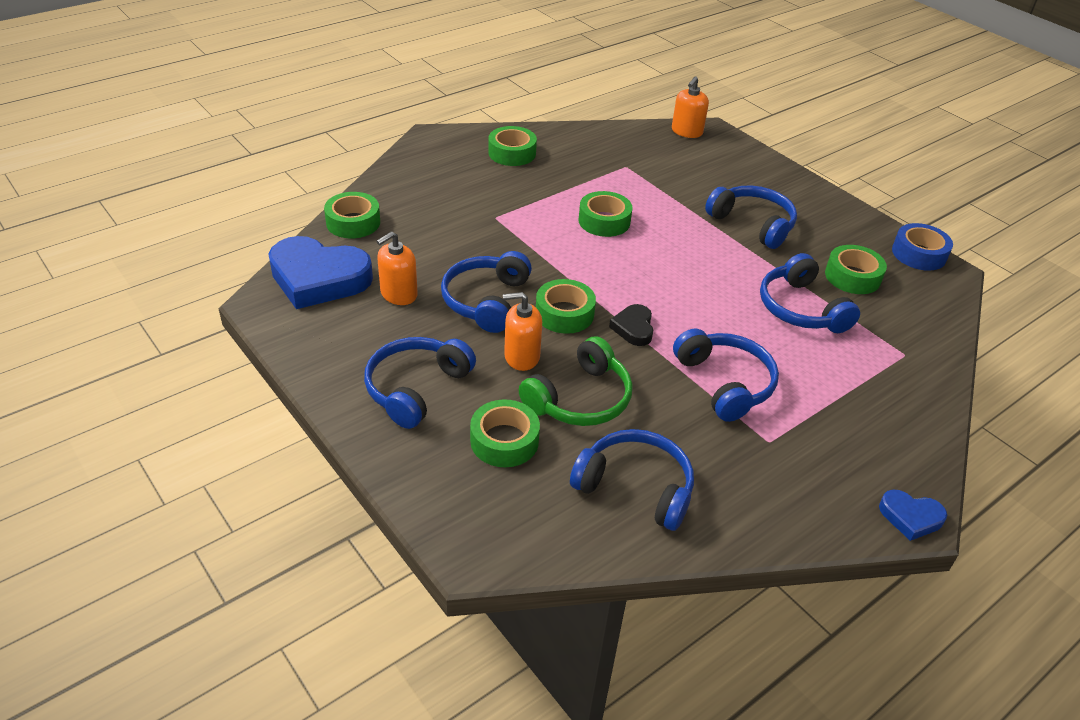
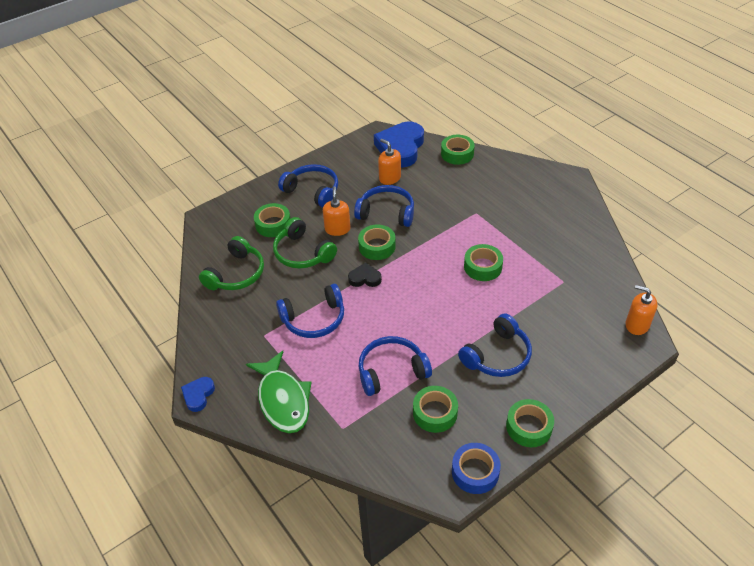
camera: 95 degrees right, 5 degrees up
green tape [488,126,537,166] -> green tape moved to [506,399,554,447]
blue headphones [570,429,694,531] -> green headphones [199,236,264,290]
none -> green fish [246,351,312,433]

